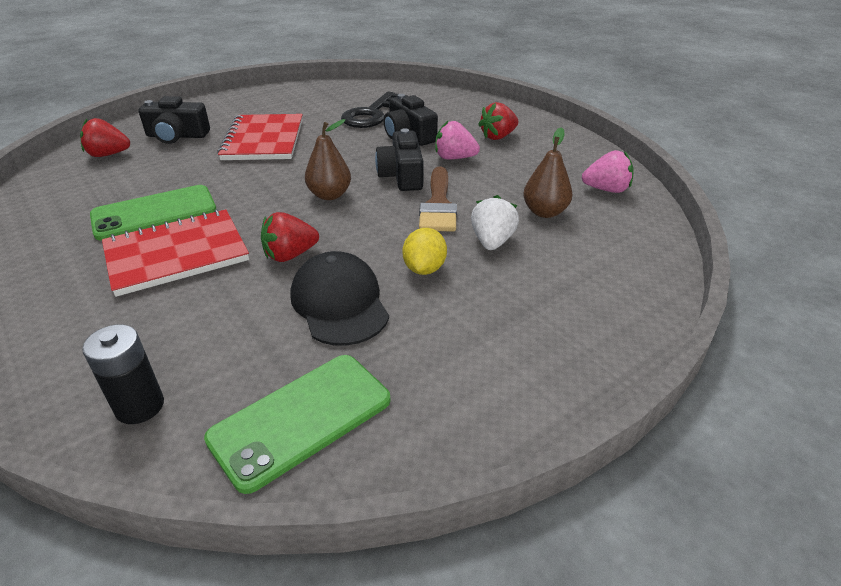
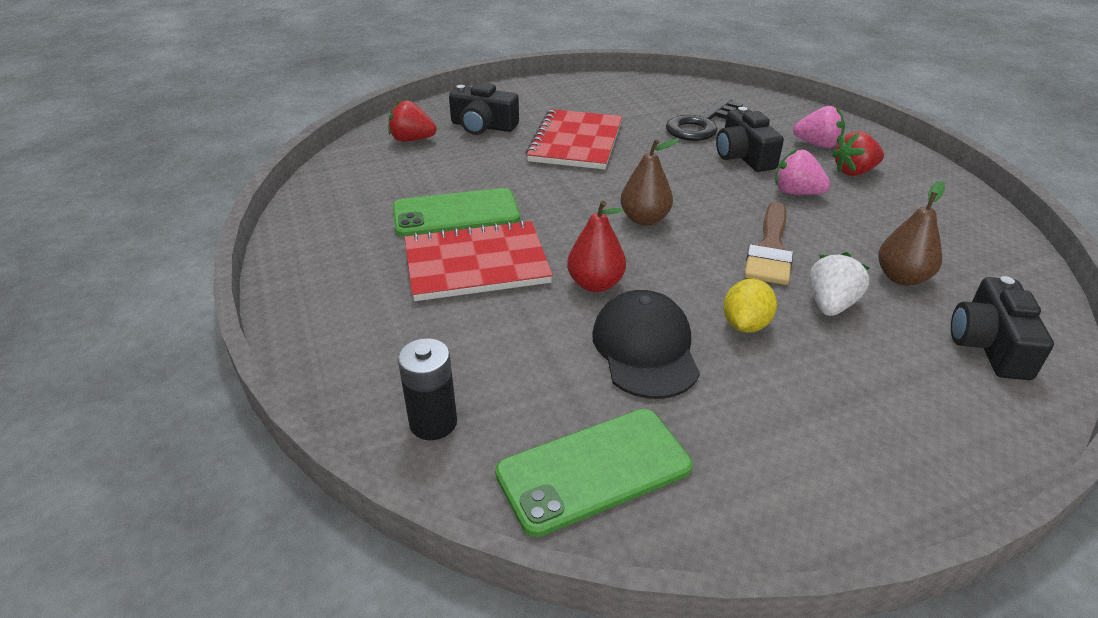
camera: 15 degrees right, 0 degrees up
red strawberry [261,212,319,262] -> red pear [567,200,626,292]
black camera [375,128,423,191] -> black camera moved to [951,276,1054,380]
pink strawberry [582,150,634,193] -> pink strawberry moved to [793,106,845,148]

